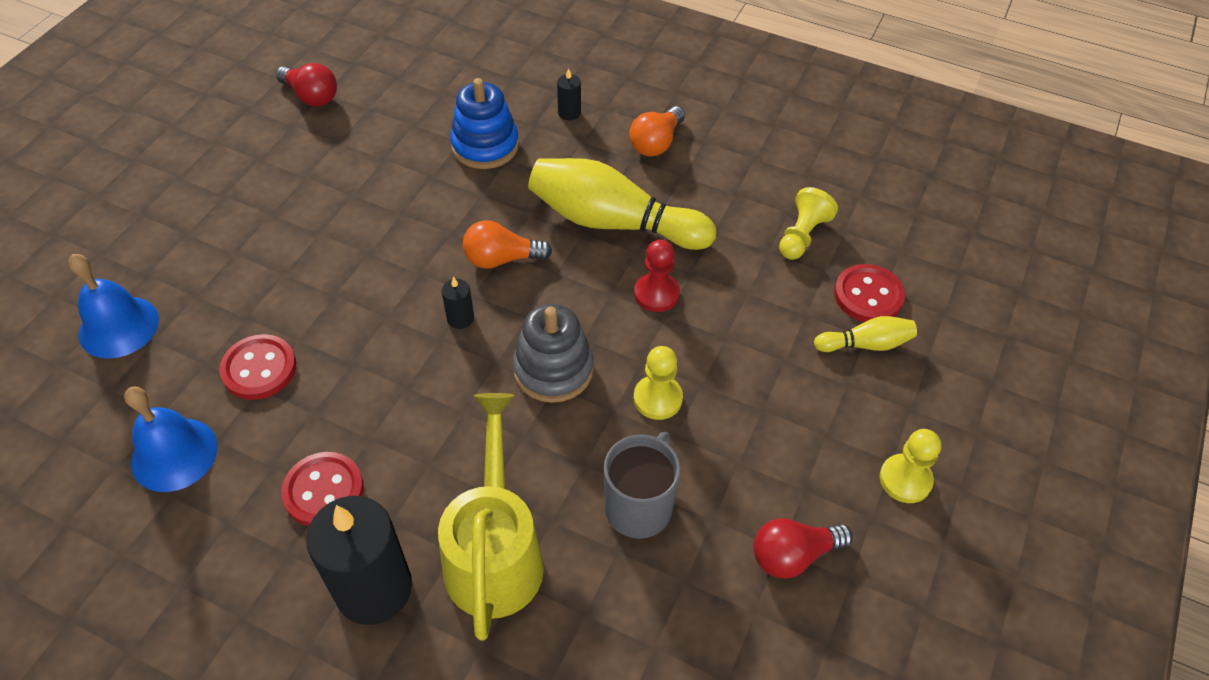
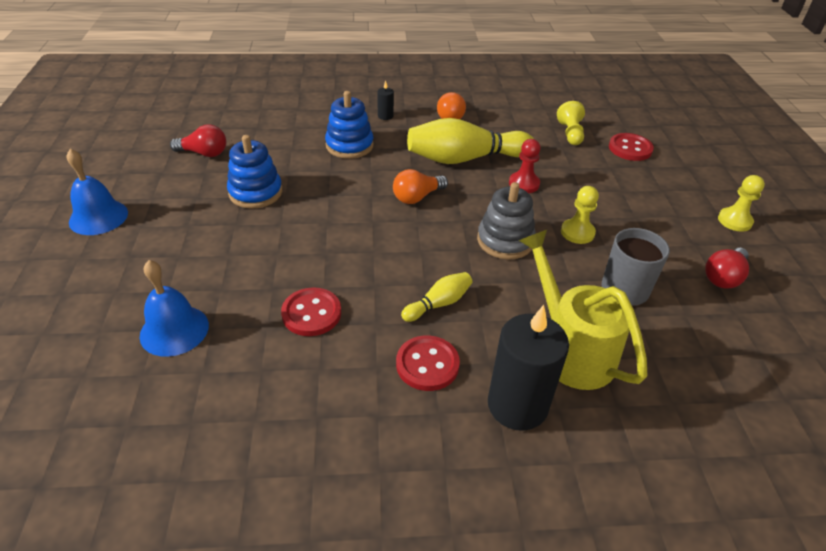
camera: 30 degrees left, 10 degrees down
blue bell [124,387,218,492] -> blue bell moved to [66,149,128,235]
black candle [442,277,474,329] -> none
yellow bowling pin [814,316,917,352] -> yellow bowling pin moved to [401,272,473,322]
none -> blue stacking toy [227,135,282,209]

